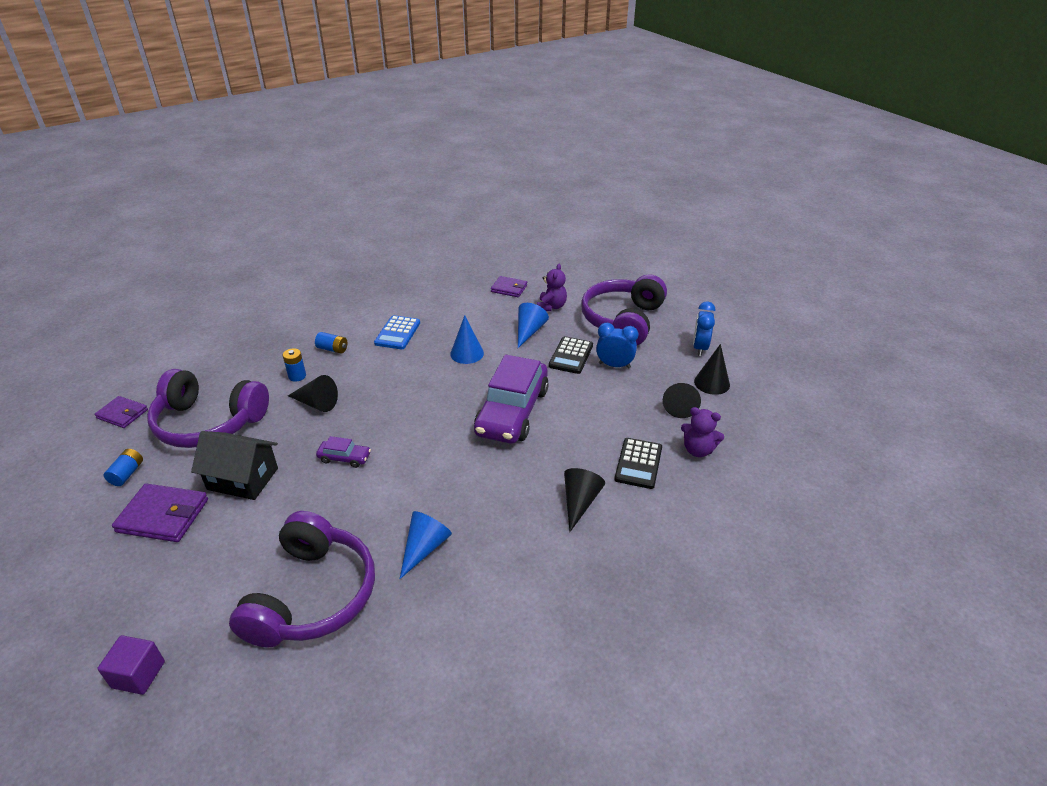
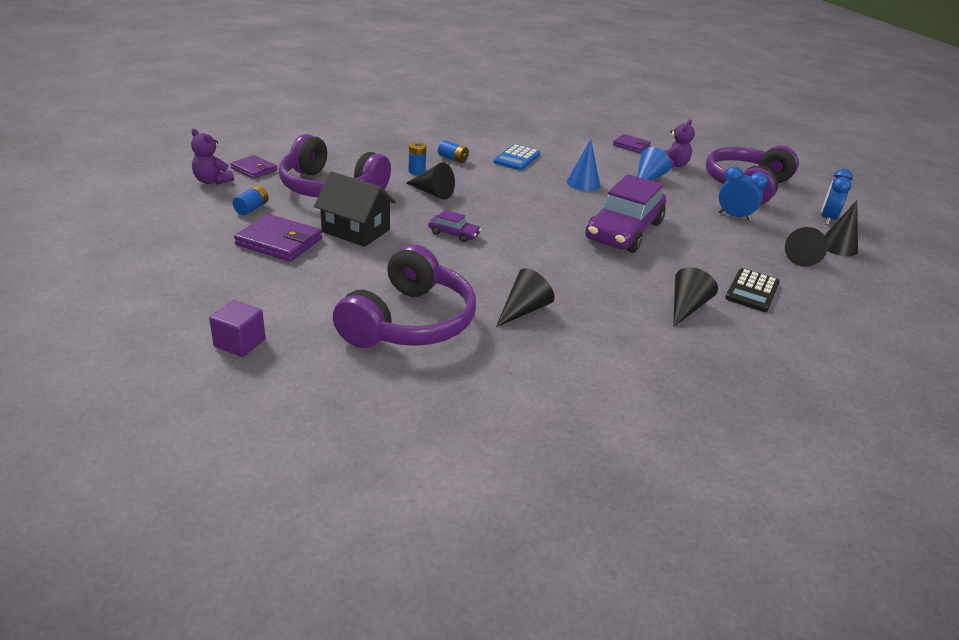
camera: 10 degrees right, 5 degrees down
blue cone [400,511,452,579] -> black cone [496,268,555,327]
black calculator [549,336,593,374] -> none
purple teddy bear [681,407,724,457] -> purple teddy bear moved to [191,128,234,184]

